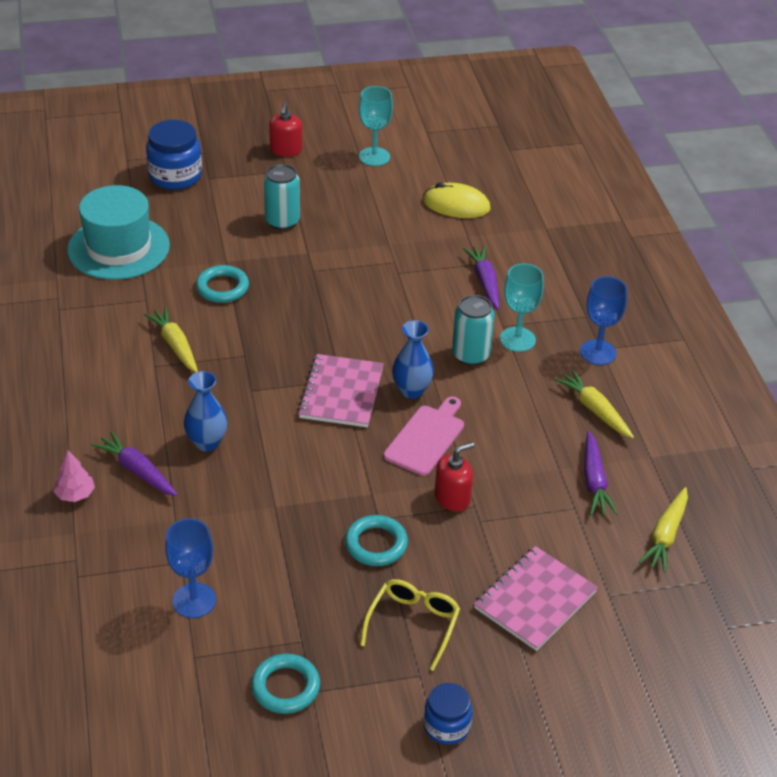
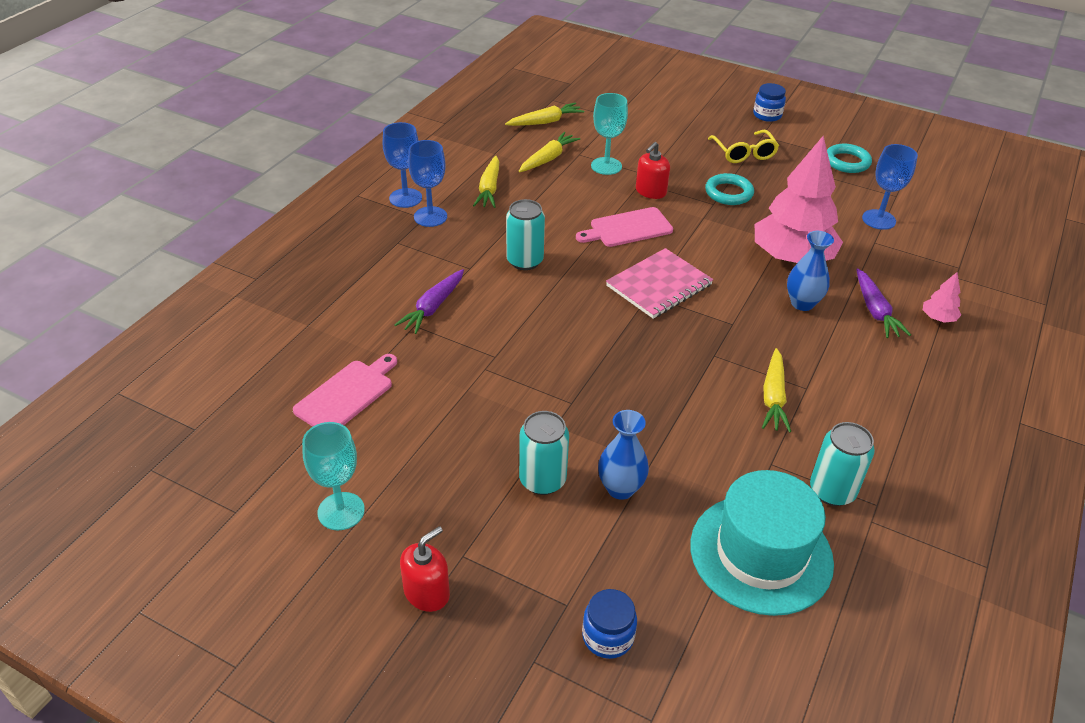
camera: 140 degrees left, 0 degrees up
blue jar [146,120,202,190] -> blue jar [582,589,637,659], size x0.61
turquoise ring [196,265,249,303] -> none
yellow glasses [360,579,460,671] -> yellow glasses turned 75 degrees counterclockwise [708,130,779,163]
blue vase [392,320,434,399] -> blue vase moved to [598,410,649,500]
yellow mouse [423,183,490,218] -> pink cutting board [293,354,397,427]
red soap dispenser [435,442,475,512] -> red soap dispenser turned 60 degrees counterclockwise [636,142,670,199]
pink notebook [474,546,598,651] -> none
turquoise goblet [500,263,544,352] -> turquoise goblet moved to [591,93,628,175]
purple carrot [584,431,618,515] -> yellow carrot [519,132,580,172]
none -> blue goblet [383,122,422,208]
none -> pink tree [755,136,843,264]
none -> turquoise can [810,422,875,506]

